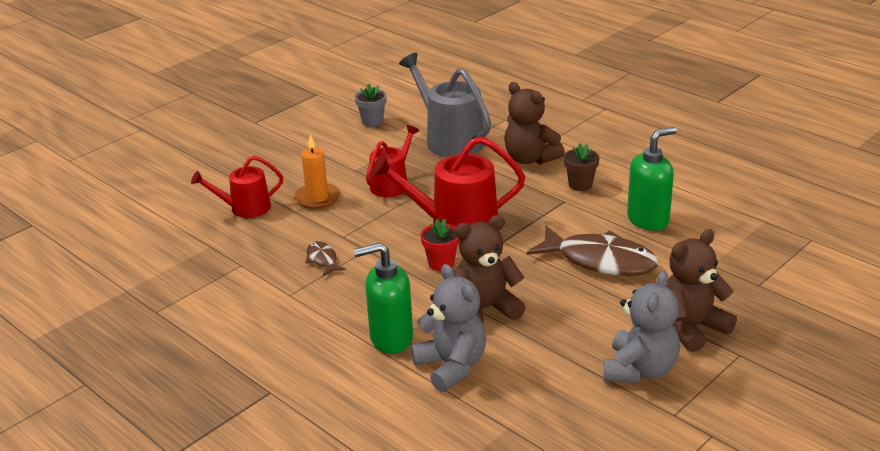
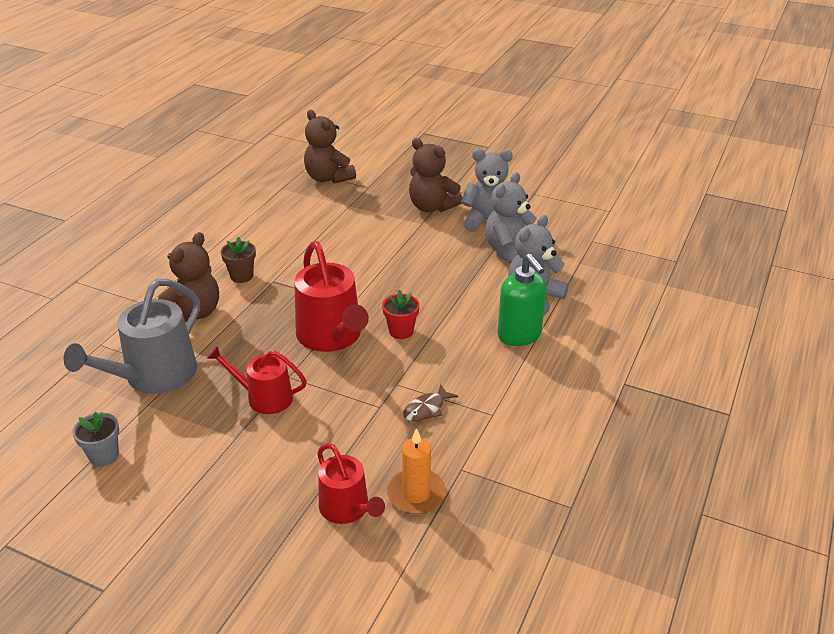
camera: 110 degrees left, 5 degrees up
orange candle [294,134,340,209] -> orange candle moved to [387,428,446,514]
brown teddy bear [453,215,526,323] -> brown teddy bear moved to [304,110,356,183]
brown fish [527,226,658,276] -> none
green soap dispenser [627,127,677,231] -> none
none -> grey teddy bear [485,172,537,264]

